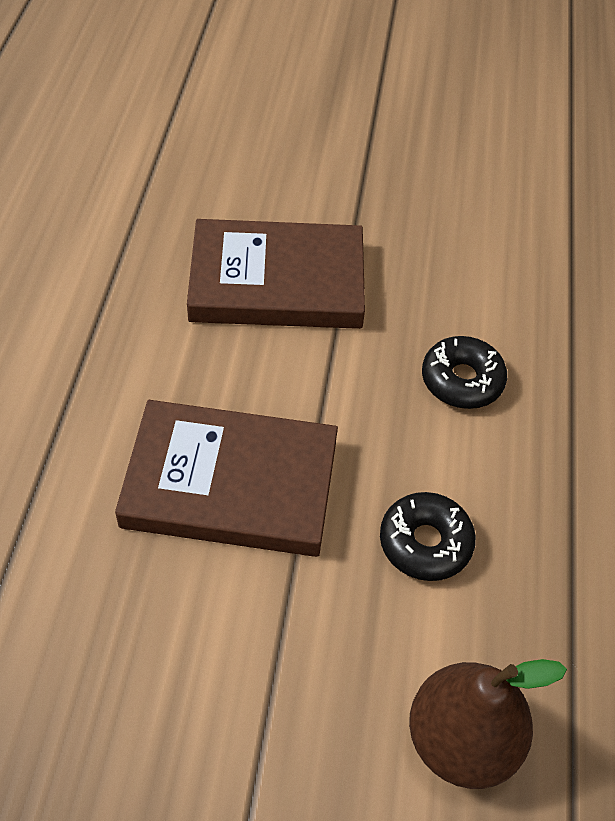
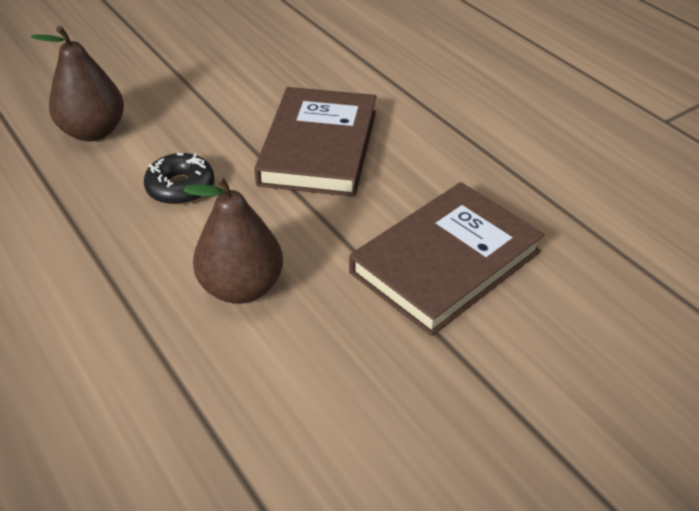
camera: 140 degrees right, 10 degrees down
brown book [115,400,338,557] -> brown book turned 45 degrees counterclockwise [254,87,376,197]
black donut [422,336,507,409] -> brown pear [184,175,283,304]

